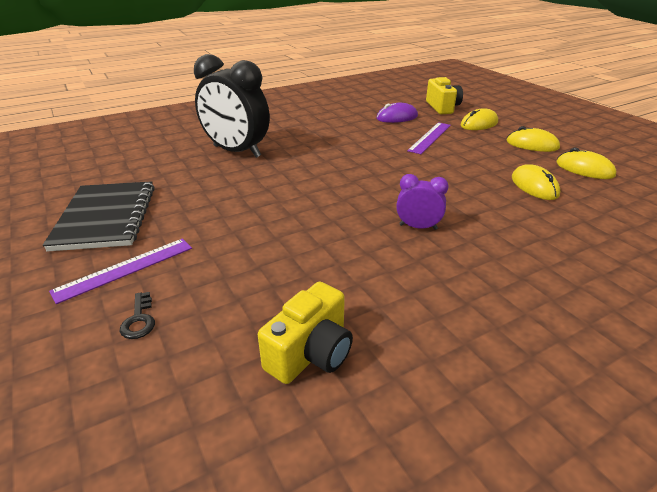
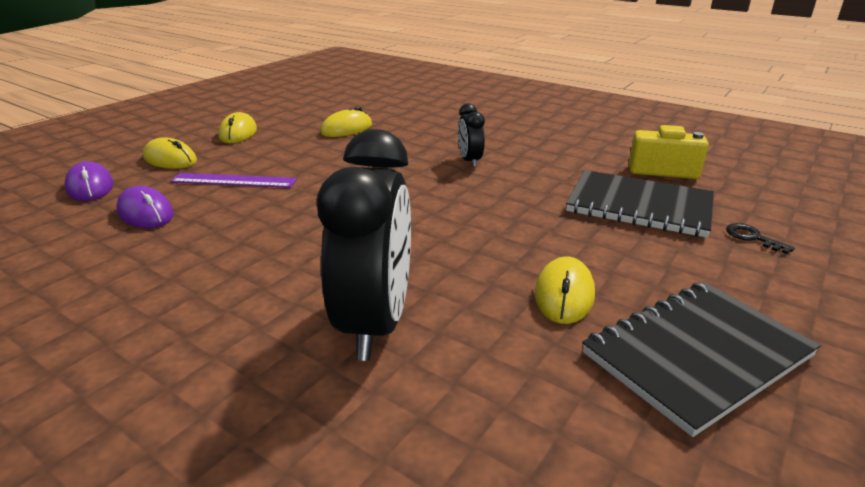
camera: 115 degrees left, 5 degrees down
purple ruler [49,239,192,304] -> none
black key [120,292,155,339] -> black key turned 90 degrees counterclockwise [726,223,795,254]
purple clock [396,174,449,230] -> black clock [458,103,485,167]
yellow camera [426,77,463,114] -> purple mouse [64,161,113,201]
yellow mouse [556,148,616,179] -> yellow mouse moved to [535,256,595,324]
none -> black notebook [566,170,714,238]

